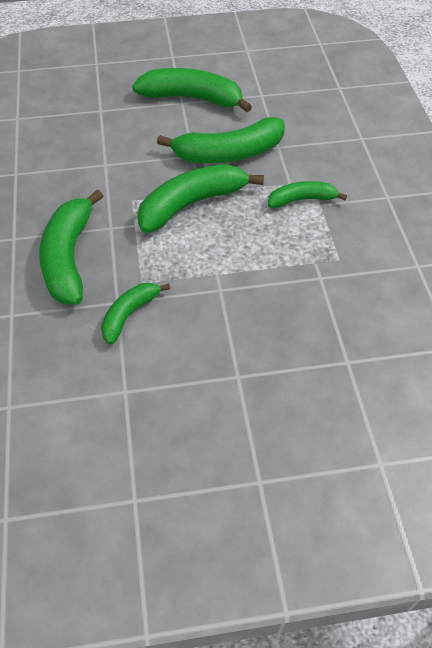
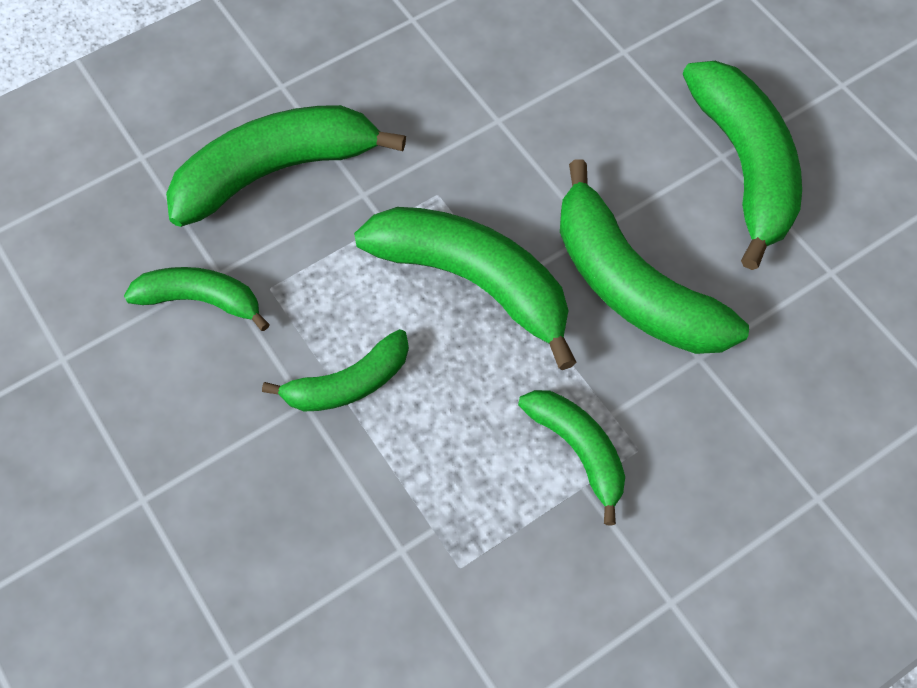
camera: 65 degrees right, 10 degrees up
none -> green banana [262,329,409,411]

